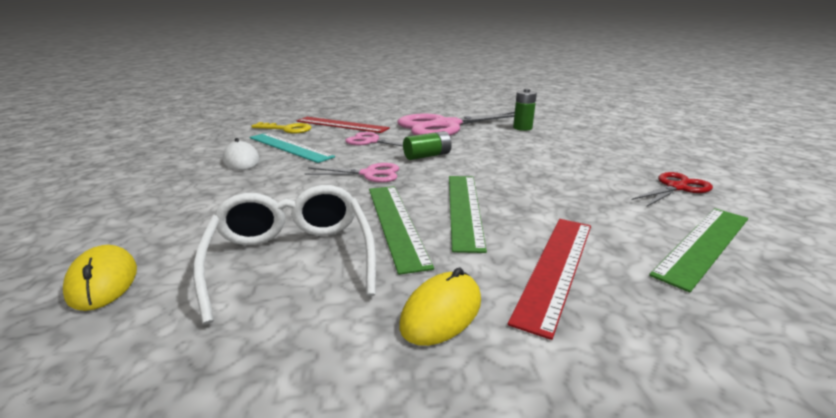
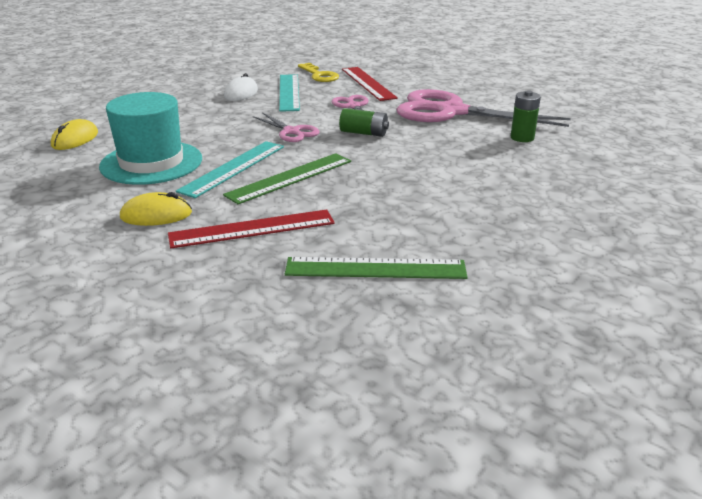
camera: 45 degrees right, 5 degrees up
white glasses [193,185,376,324] -> turquoise hat [99,92,202,185]
green ruler [369,186,434,275] -> turquoise ruler [176,141,284,198]
red scissors [632,172,713,207] -> none

